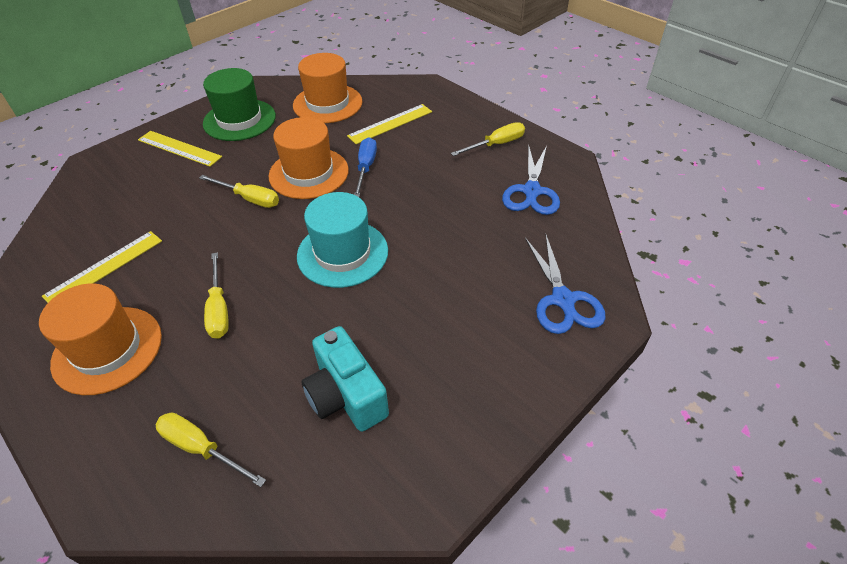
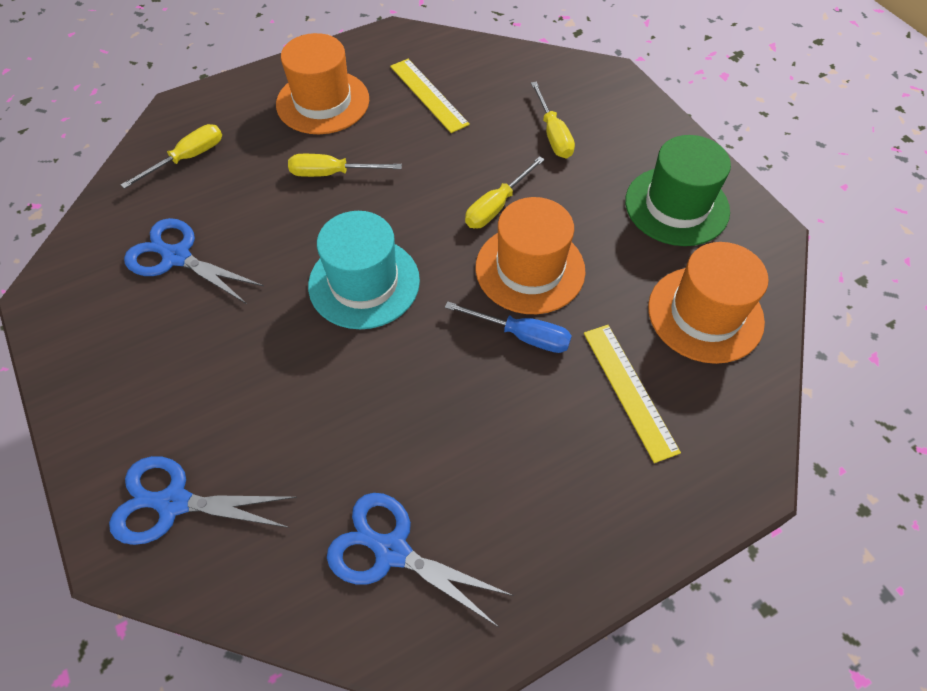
camera: 105 degrees right, 10 degrees up
yellow ruler [138,131,222,167] -> none
turquoise camera [301,326,389,432] -> blue scissors [124,218,264,304]
yellow screwdriver [451,122,525,156] -> yellow screwdriver moved to [531,82,575,158]

